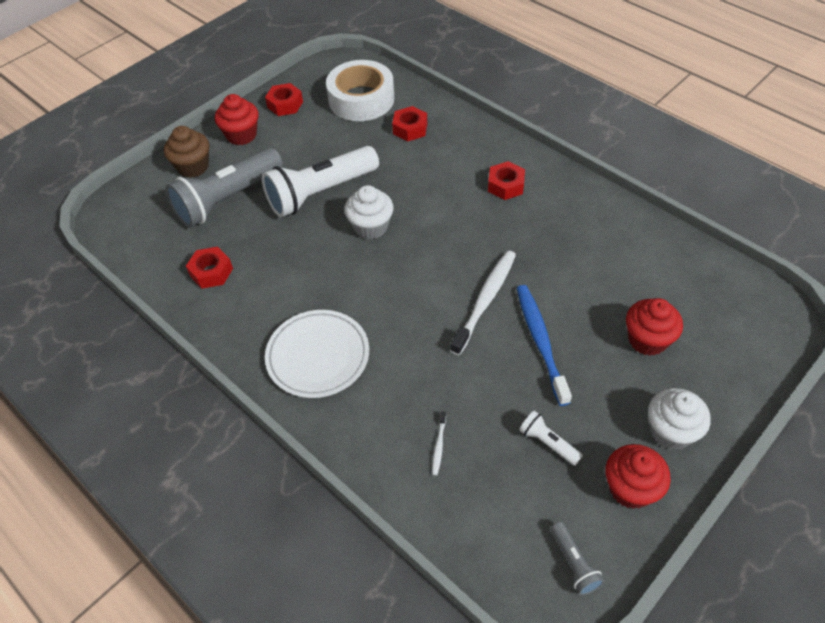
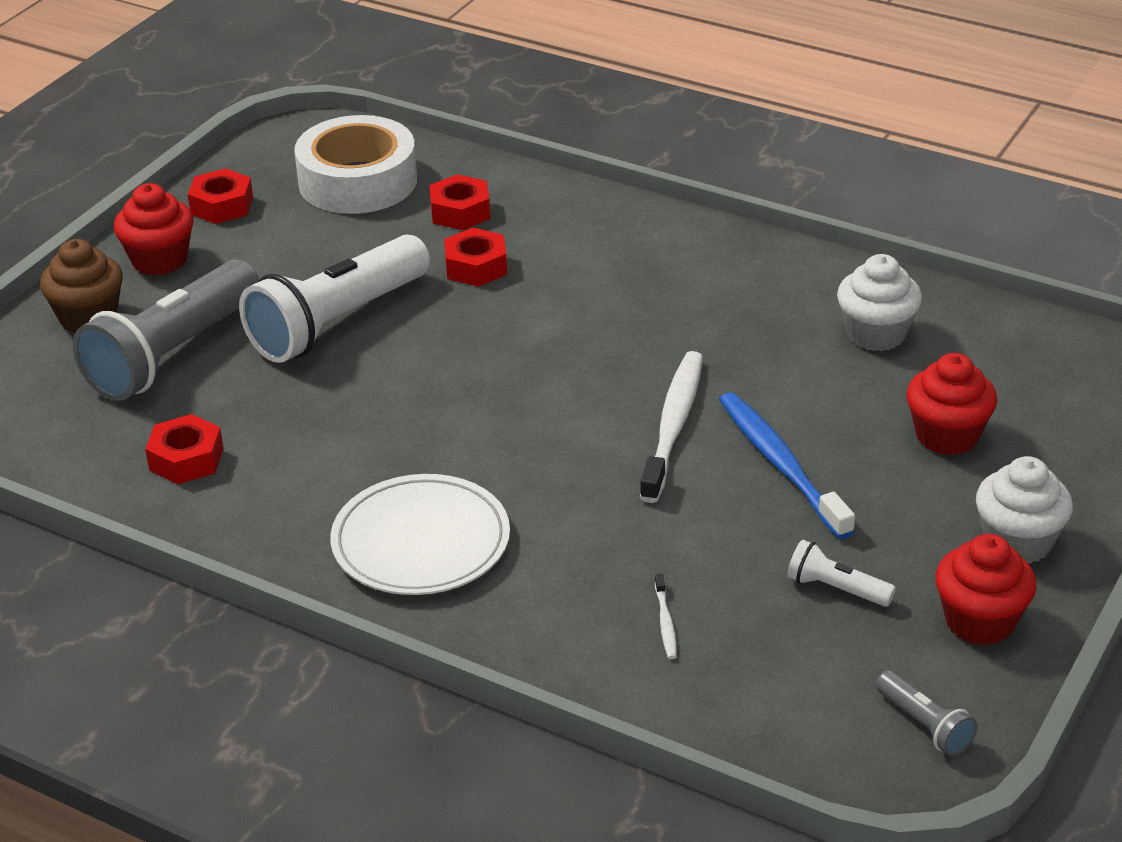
camera: 15 degrees left, 15 degrees down
white cupcake [345,185,393,239] -> white cupcake moved to [837,254,922,351]
red nut [488,161,525,200] -> red nut moved to [444,228,507,287]

